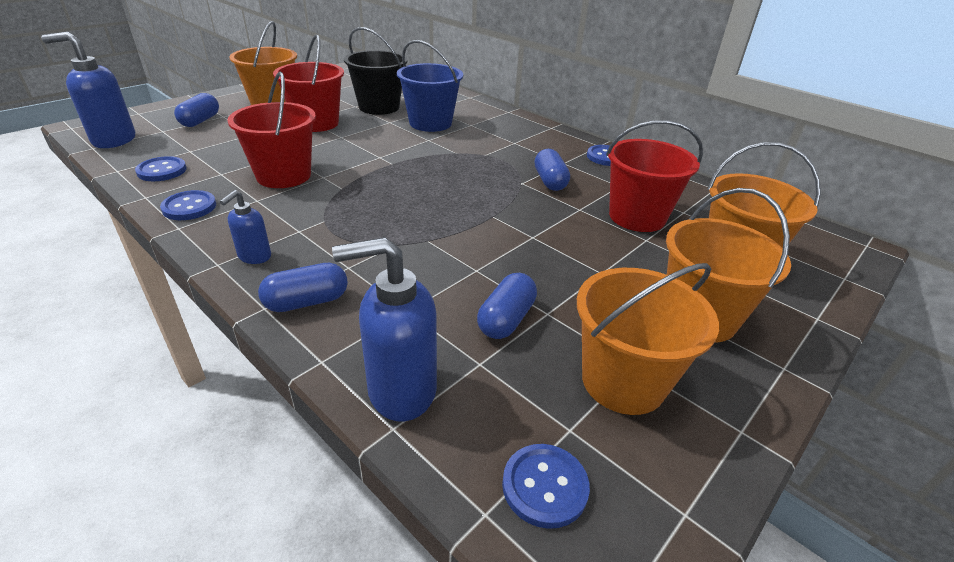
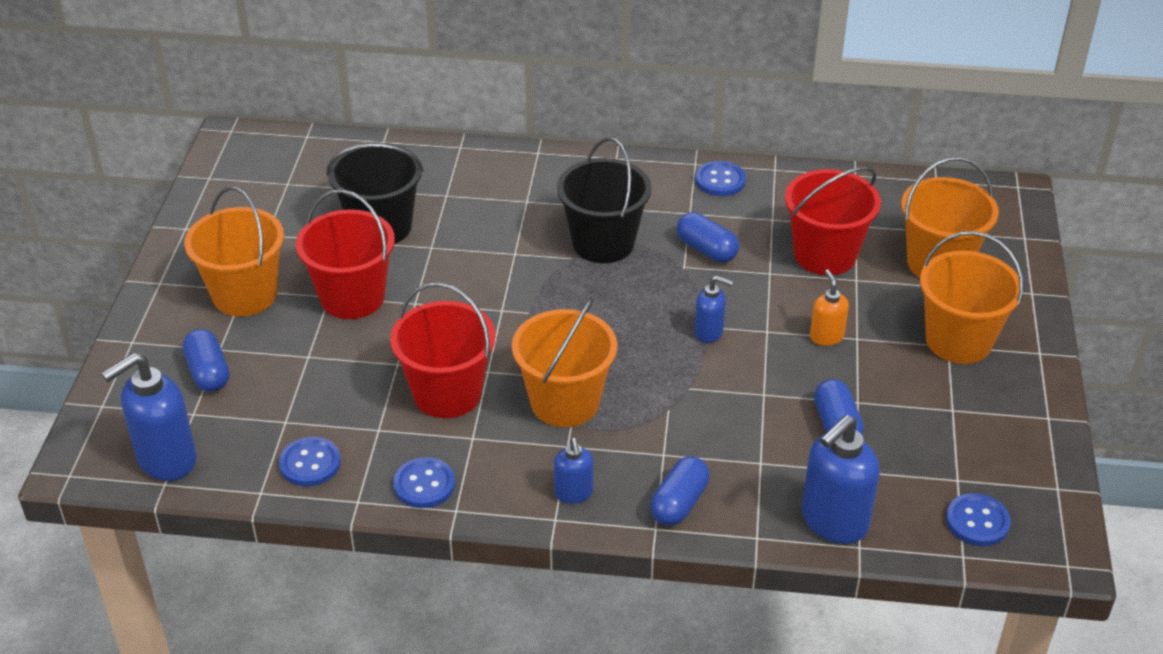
camera: 35 degrees left, 5 degrees up
blue bucket [397,40,463,132] -> none
orange bucket [577,263,719,415] -> orange bucket moved to [512,297,617,427]
none -> black bucket [557,137,652,263]
none -> blue soap dispenser [695,276,733,343]
none -> orange soap dispenser [810,269,849,346]

